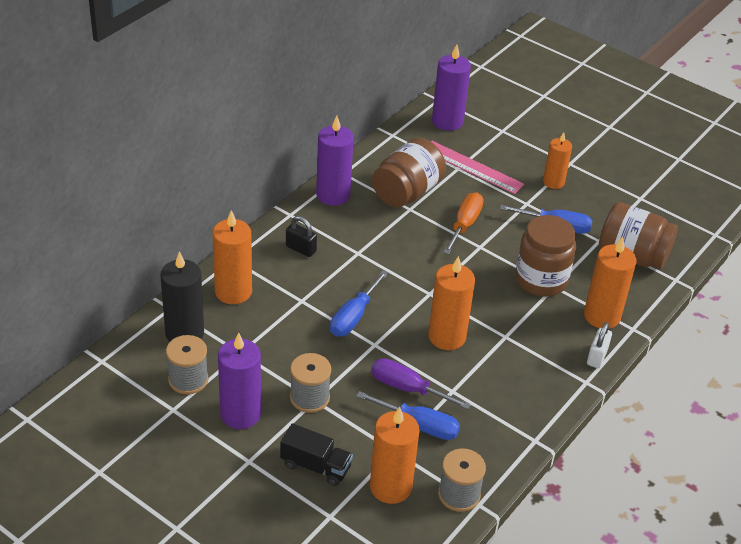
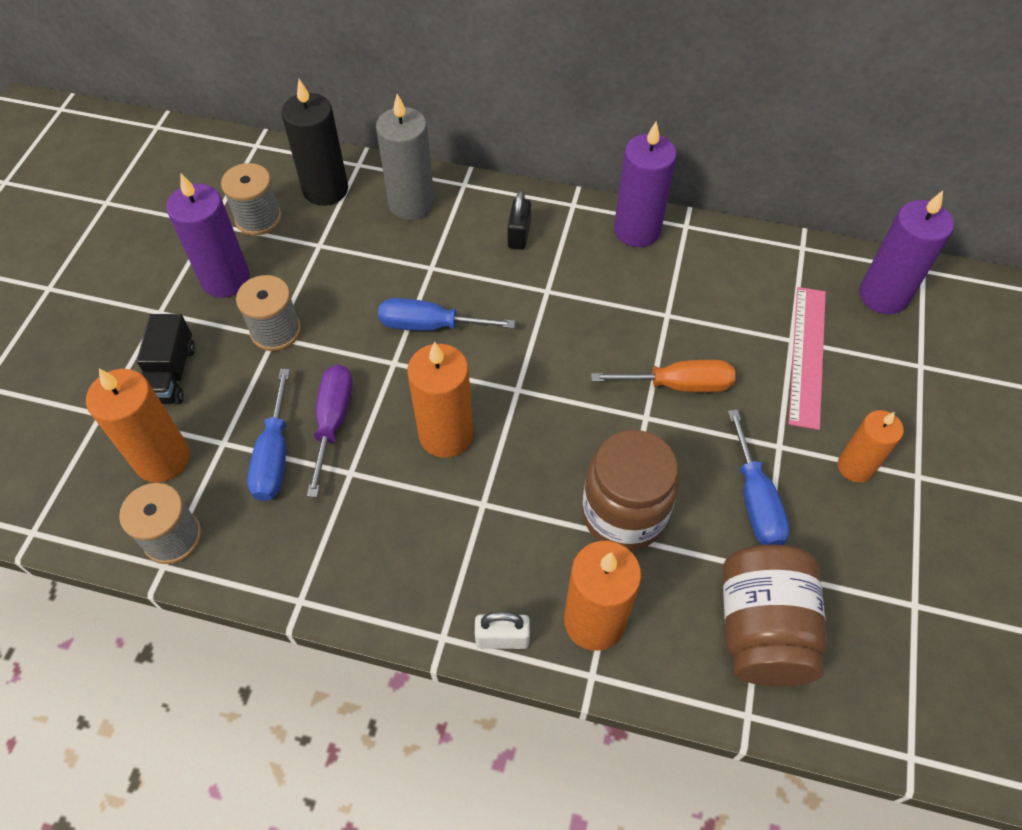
camera: 70 degrees right, 15 degrees up
orange candle [212,210,252,304] -> grey candle [376,94,435,220]
brown jar [372,138,446,207] -> none

